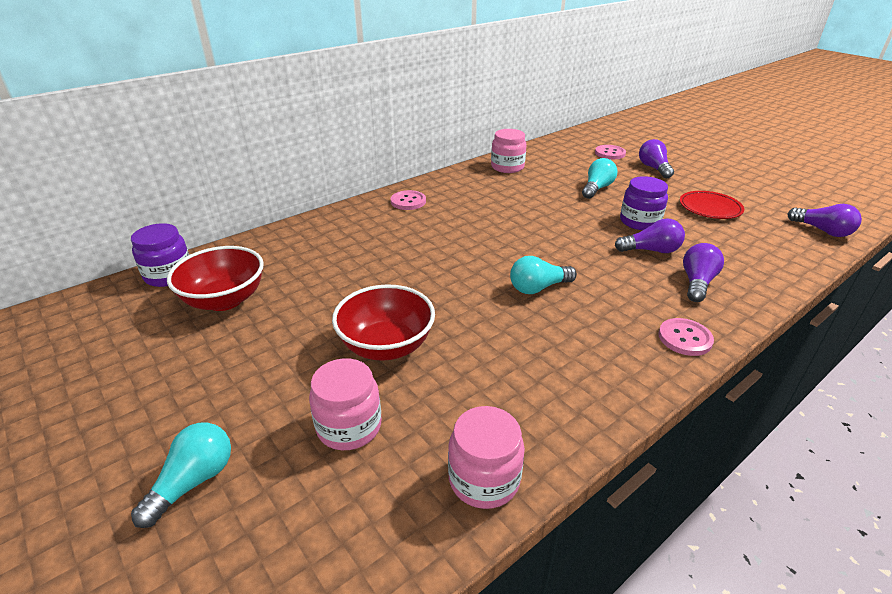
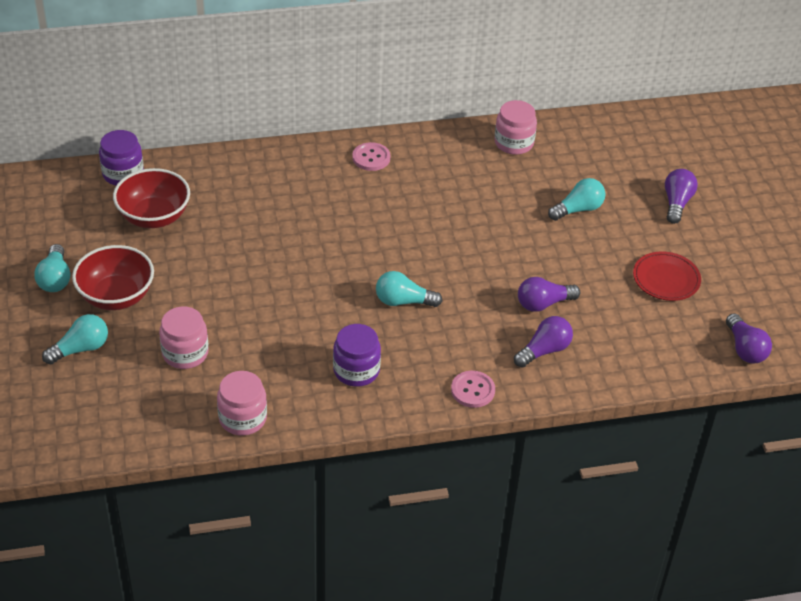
camera: 25 degrees right, 10 degrees up
red bowl [332,284,435,361] -> red bowl moved to [72,245,154,310]
pink button [595,145,626,159] -> none
purple light bulb [615,218,685,253] -> purple light bulb turned 135 degrees clockwise [518,277,580,312]
purple jar [620,176,668,230] -> purple jar moved to [333,324,381,387]
none -> turquoise light bulb [34,244,70,292]

